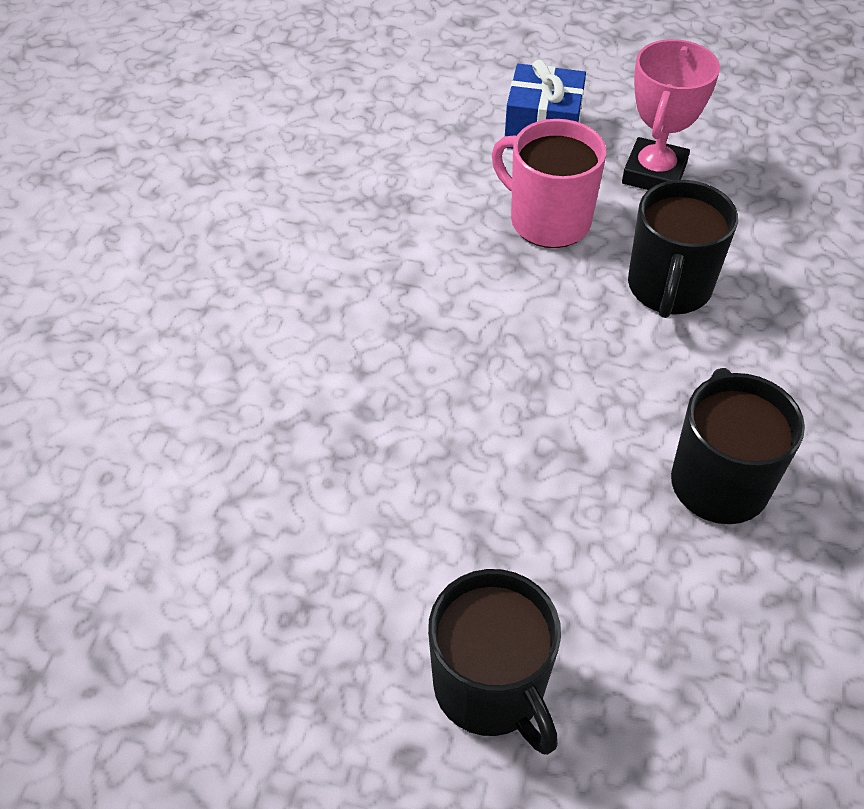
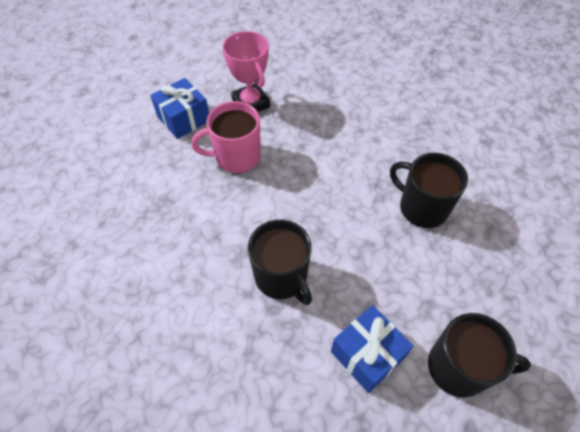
camera: 50 degrees left, 5 degrees up
black mug [628,180,738,318] -> black mug moved to [248,220,312,305]
none -> blue gift [331,305,413,393]

